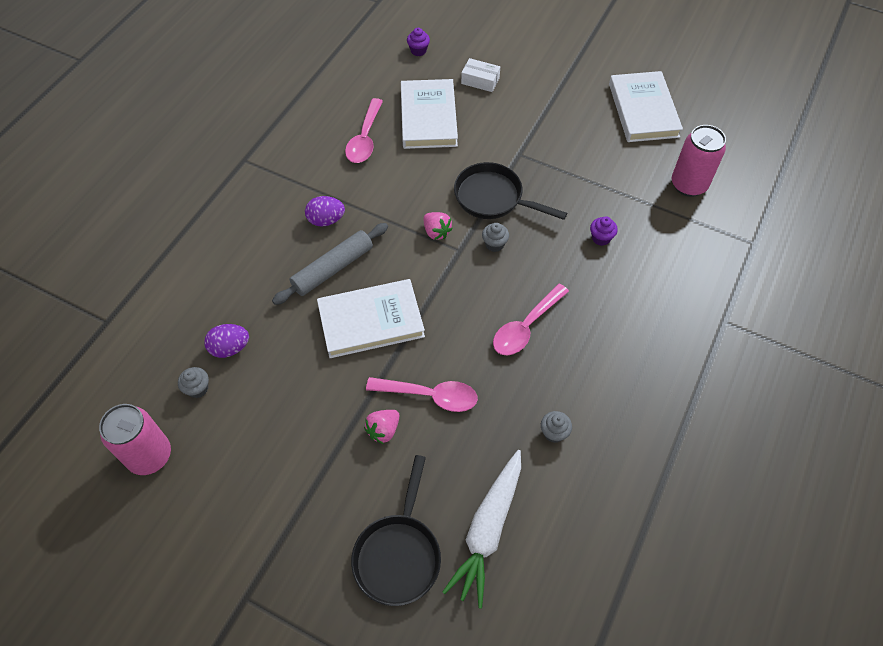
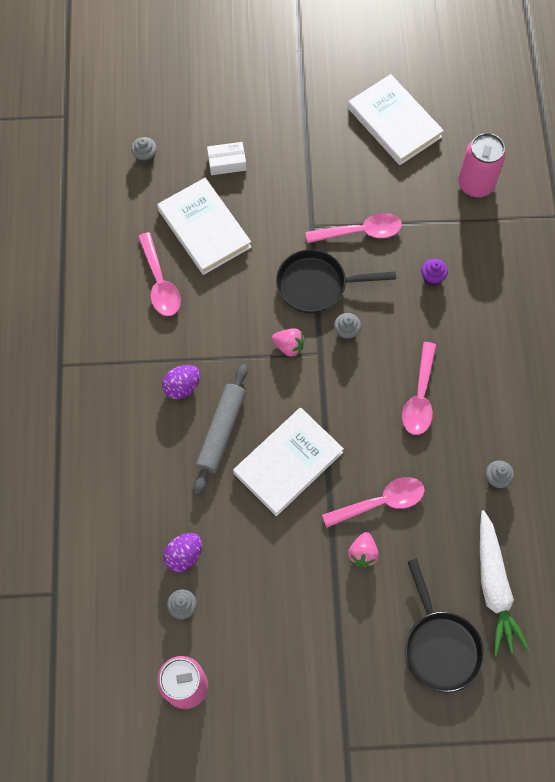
camera: 30 degrees left, 10 degrees up
purple cupcake [407,28,430,56] -> grey cupcake [131,137,157,164]
none -> pink spoon [305,213,402,243]

